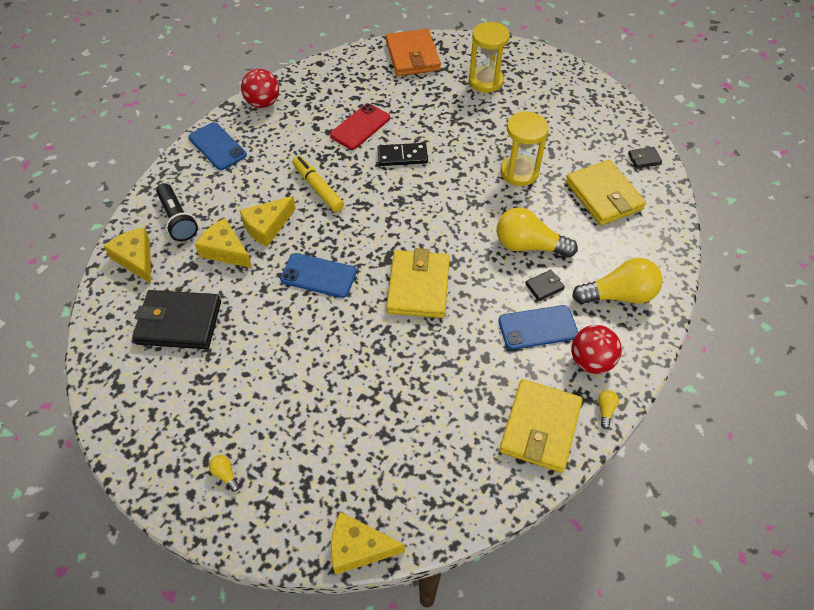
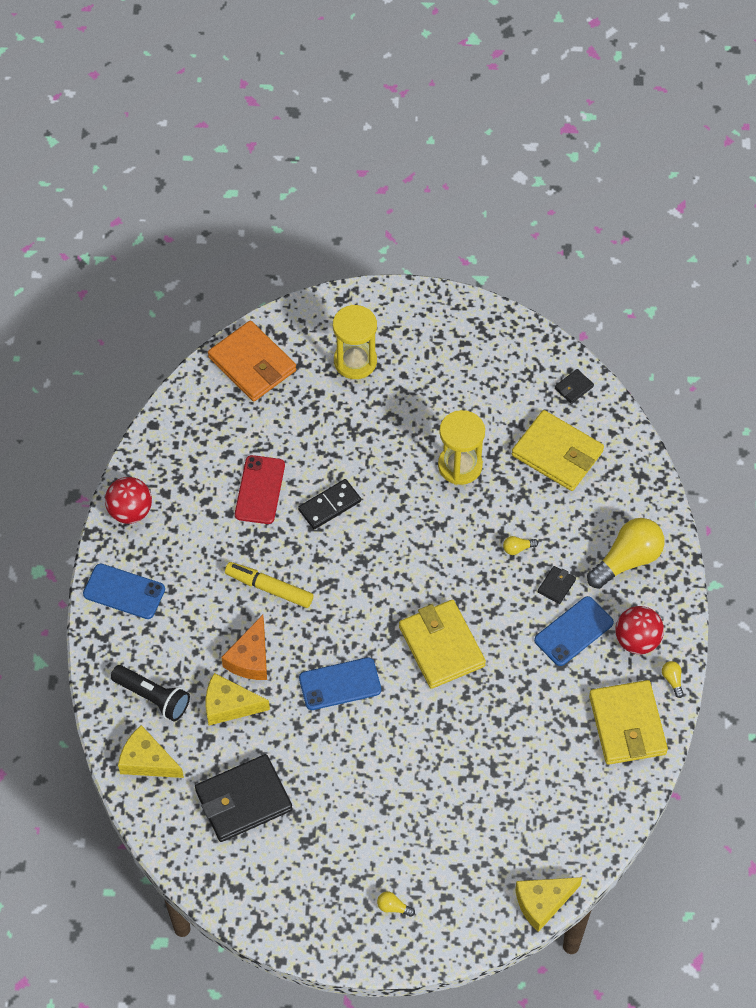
camera: 30 degrees left, 5 degrees up
yellow cheese [240,196,296,247] -> orange cheese [221,615,267,680]
yellow light bulb [497,207,578,257] -> yellow light bulb [503,536,538,555], size x0.41

